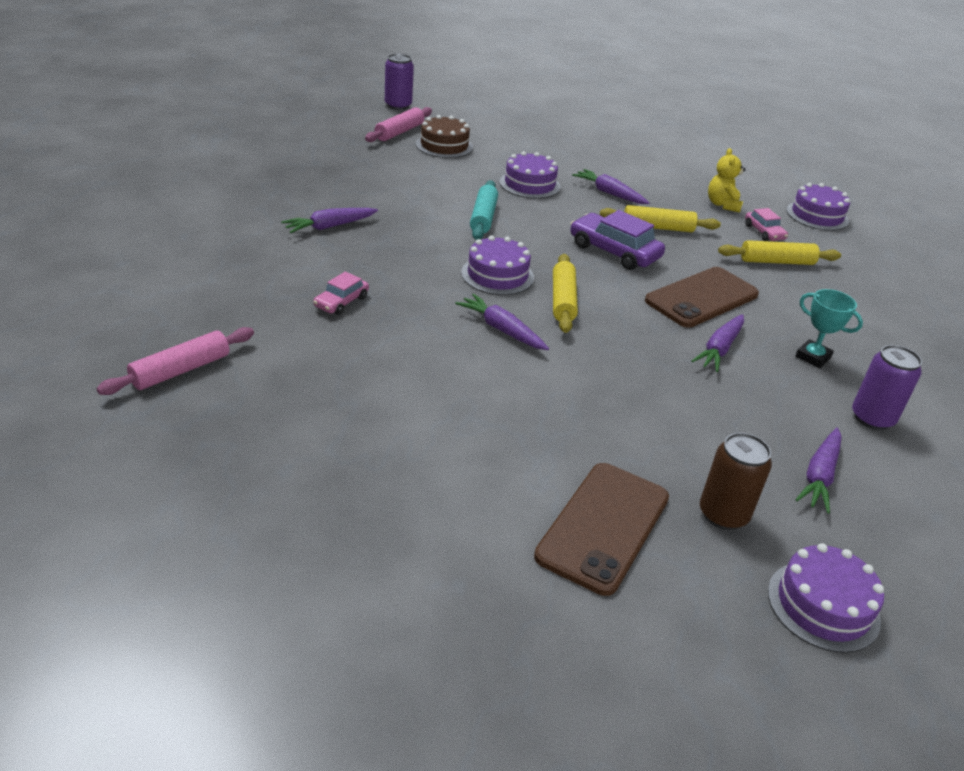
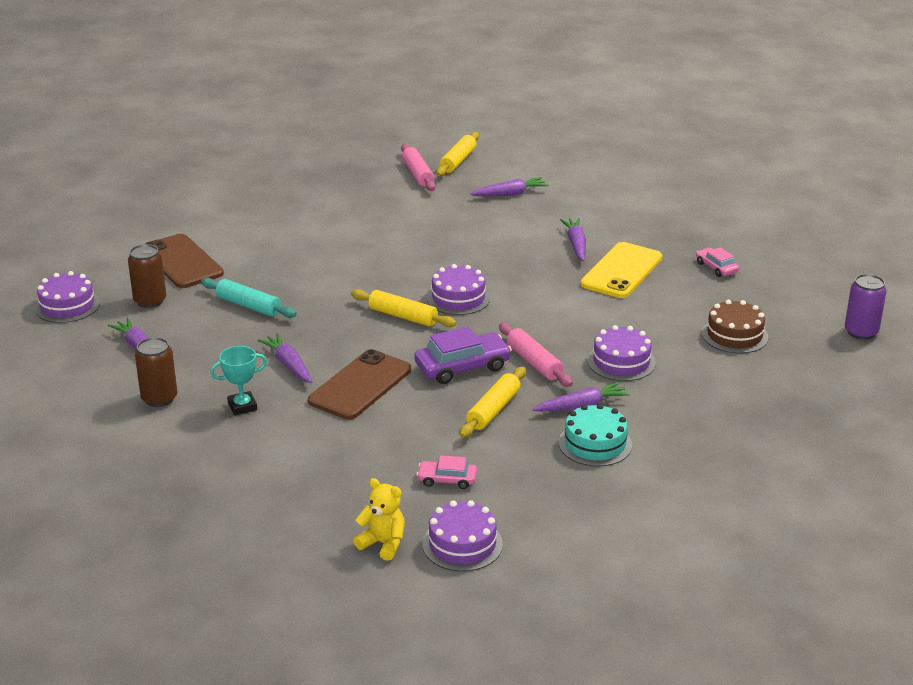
camera: 120 degrees right, 5 degrees down
pink car [313,271,369,315] -> pink car moved to [696,247,739,277]
pink rolling pin [365,107,432,142] -> pink rolling pin moved to [499,323,573,387]
purple carrot [455,294,549,350] -> purple carrot moved to [470,177,549,196]
turquoise rolling pin [470,180,498,240] -> turquoise rolling pin moved to [201,278,297,318]
brown phone [645,267,759,328] -> brown phone turned 45 degrees clockwise [308,349,411,420]
yellow teddy bear [708,148,746,213] -> yellow teddy bear moved to [353,478,405,561]
yellow rolling pin [718,240,841,265] -> yellow rolling pin moved to [436,132,479,176]
purple can [852,345,922,430] -> brown can [135,337,178,407]
none -> turquoise cake [559,404,632,467]
none -> yellow phone [581,242,662,298]

